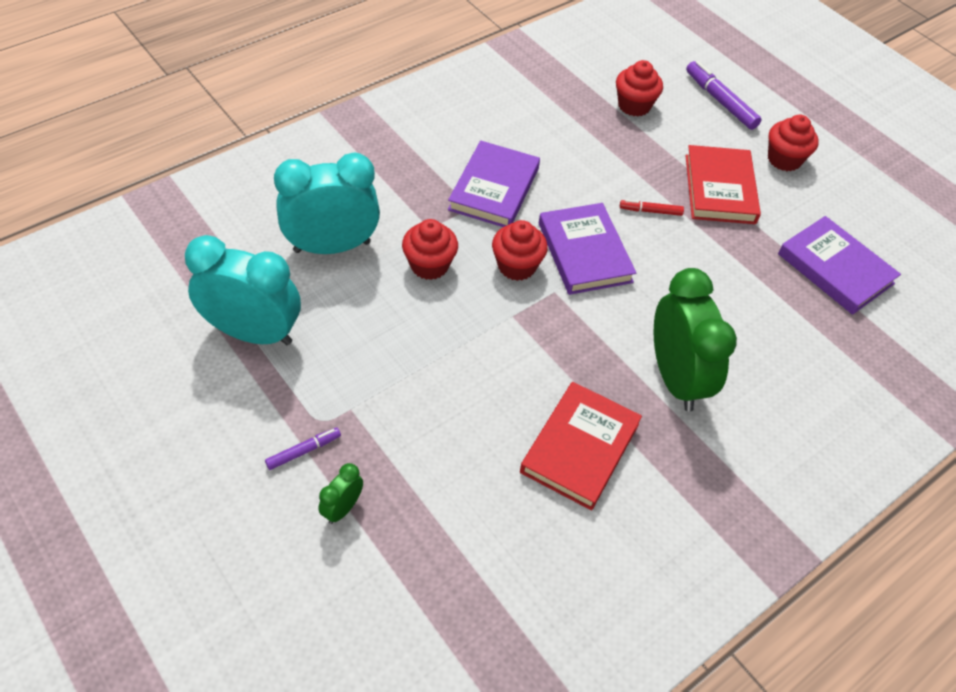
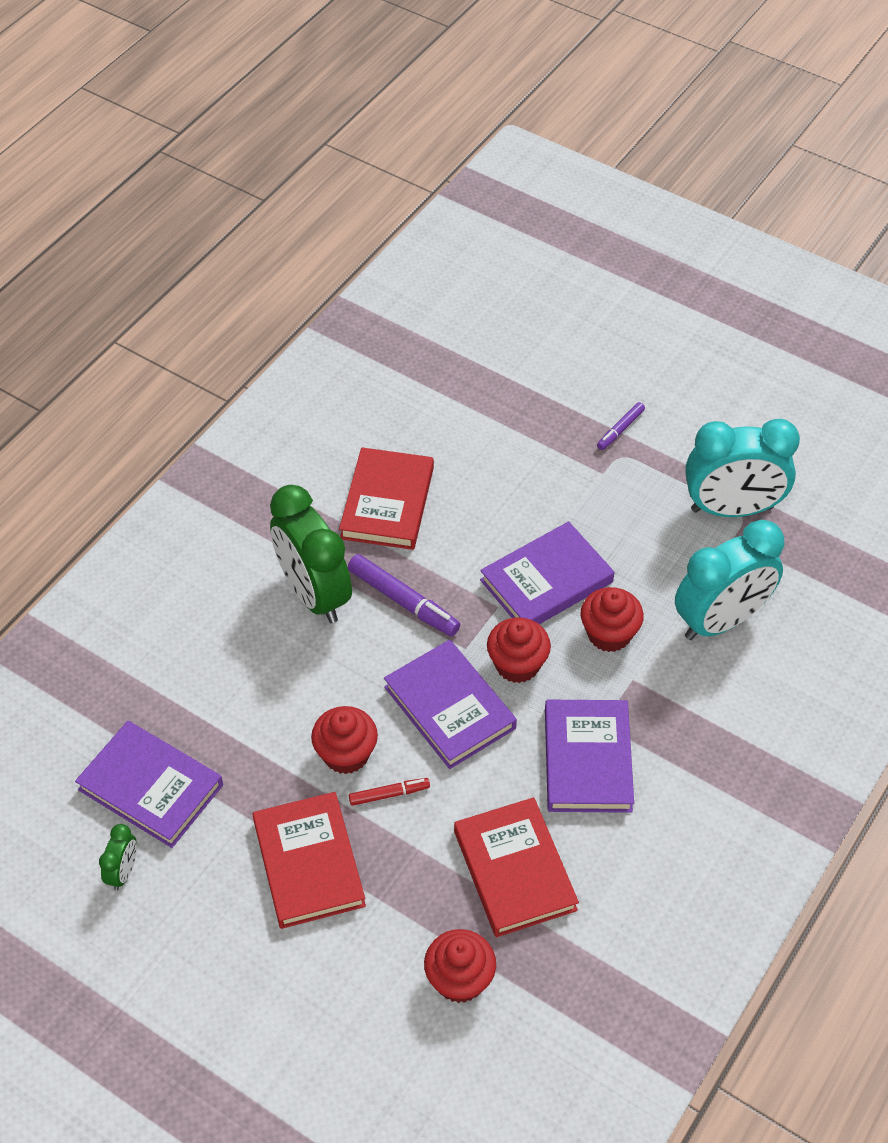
camera: 165 degrees right, 0 degrees up
green clock [318,463,363,524] -> green clock moved to [99,824,137,890]
purple marker [686,61,762,130] -> purple marker moved to [348,554,460,636]
red cupcake [768,115,819,171] -> red cupcake moved to [311,706,378,774]
none -> red book [454,797,579,937]
none -> purple book [480,521,614,624]

